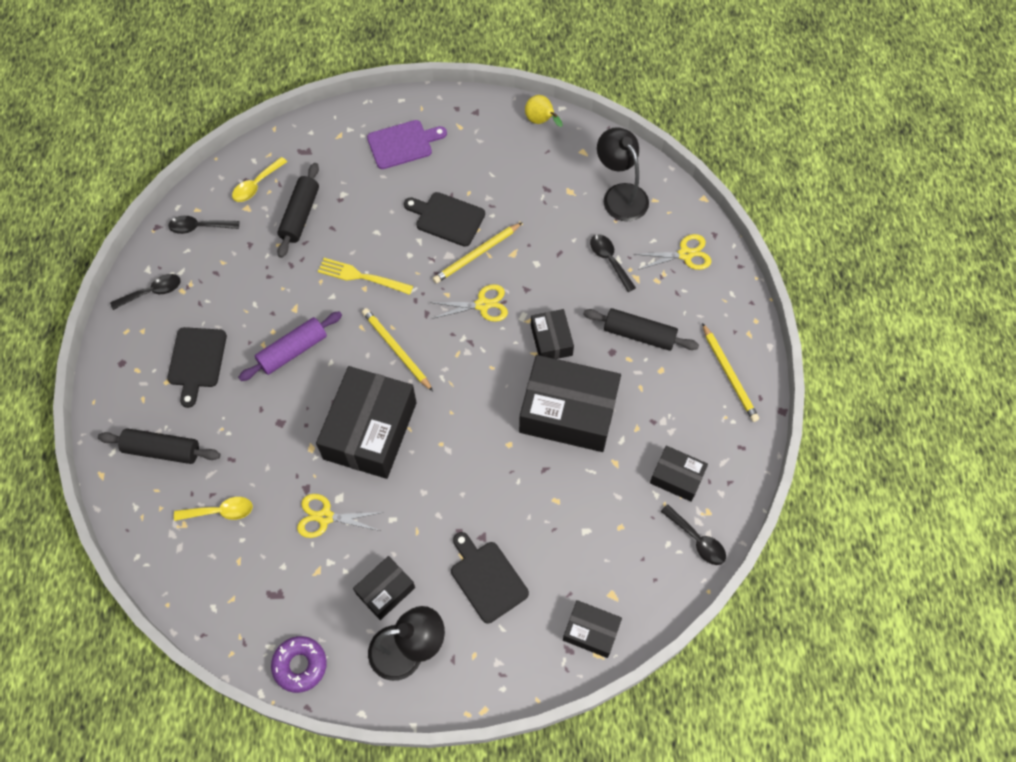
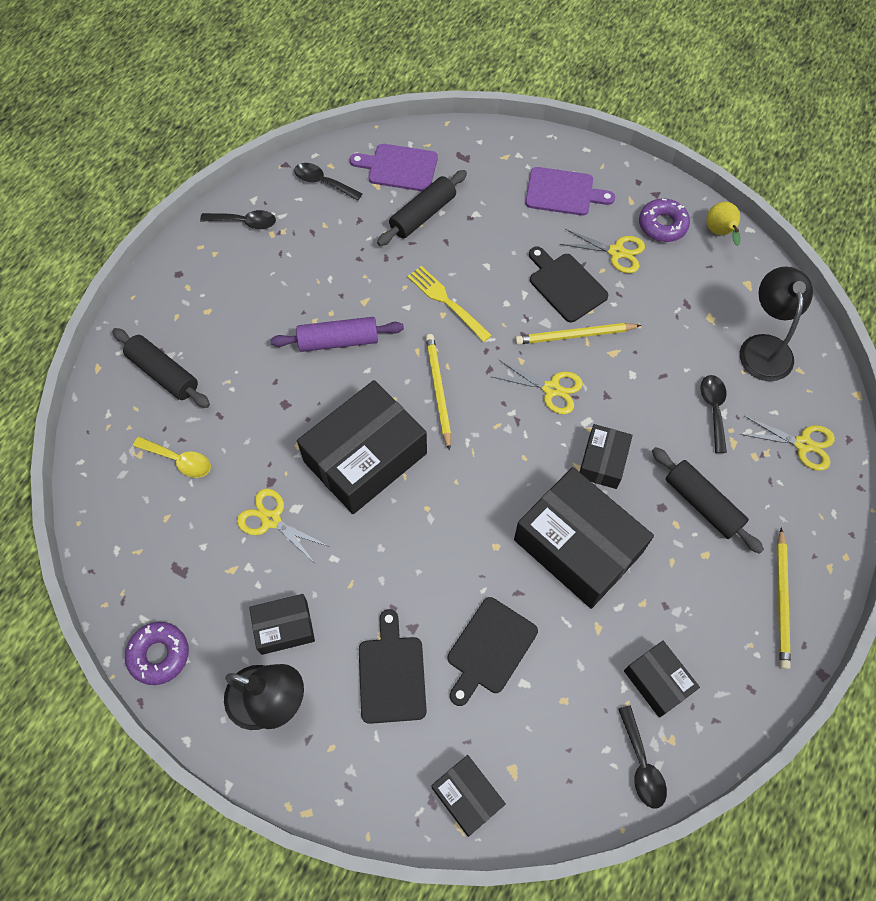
camera: 30 degrees right, 0 degrees up
black cutting board [167,327,227,408] -> black cutting board moved to [448,597,538,706]
yellow spoon [232,157,287,202] -> purple cutting board [350,144,438,191]
none -> yellow scissors [560,229,645,273]
none -> purple donut [639,198,690,242]

